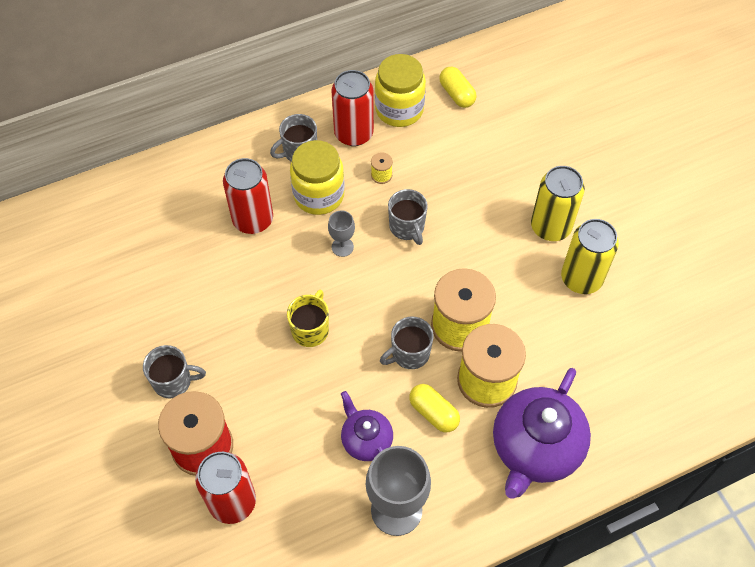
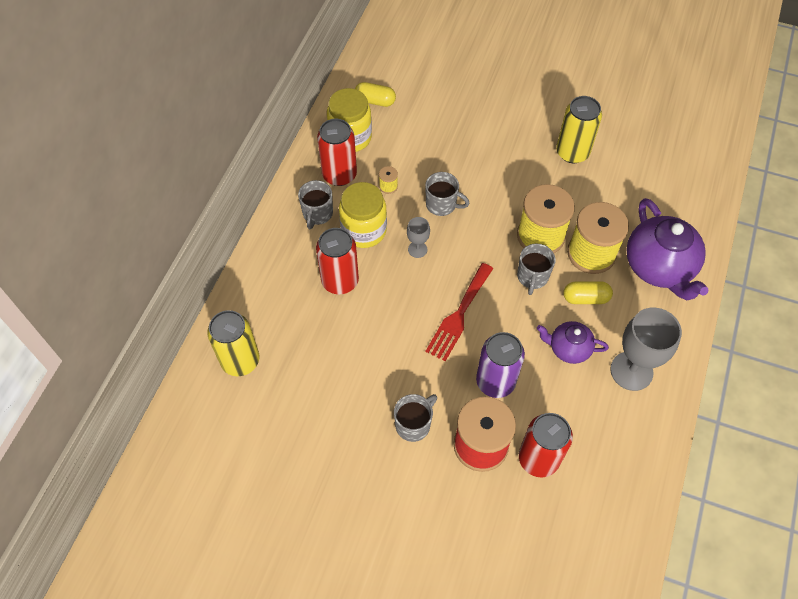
camera: 45 degrees left, 0 degrees up
yellow mug [287,290,329,347] -> red fork [425,263,493,361]
yellow can [531,166,585,241] -> yellow can moved to [207,310,259,376]
none -> purple can [476,332,525,398]

